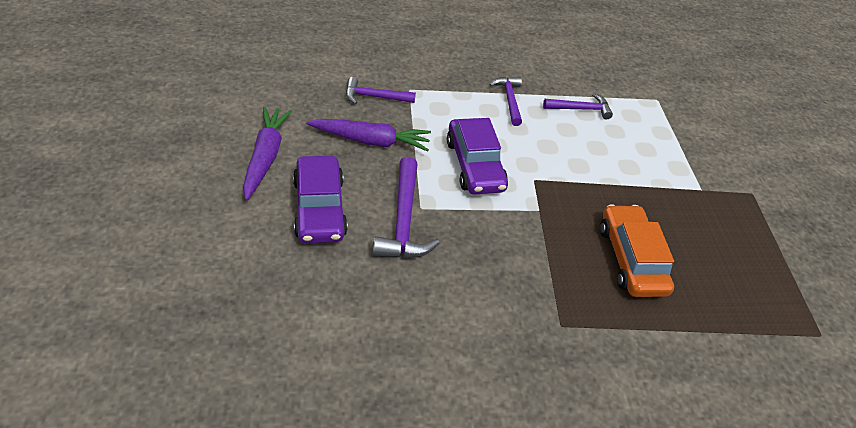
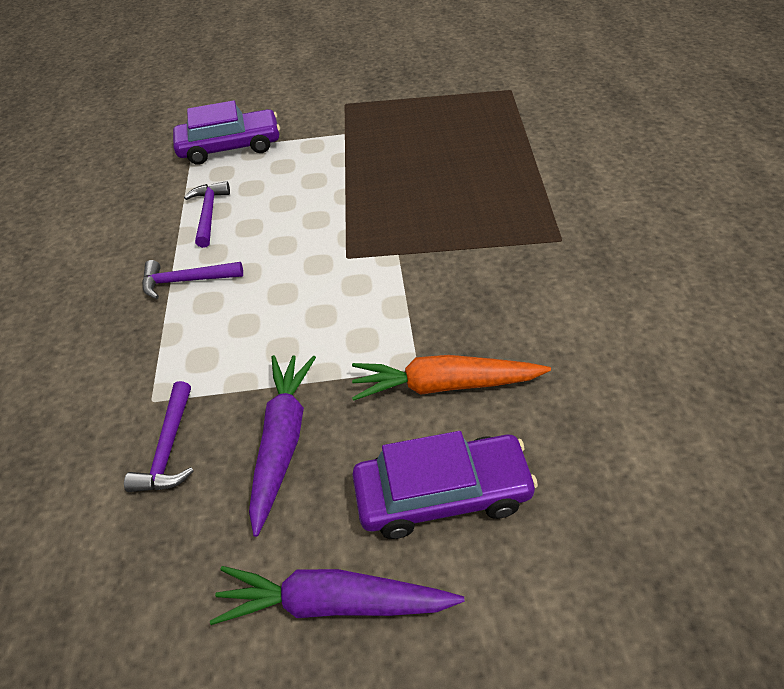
camera: 80 degrees left, 0 degrees up
purple hammer [372,157,440,258] -> orange carrot [352,355,551,401]
purple car [447,118,508,195] -> purple car moved to [173,100,280,165]
orange car [600,204,674,297] -> none

